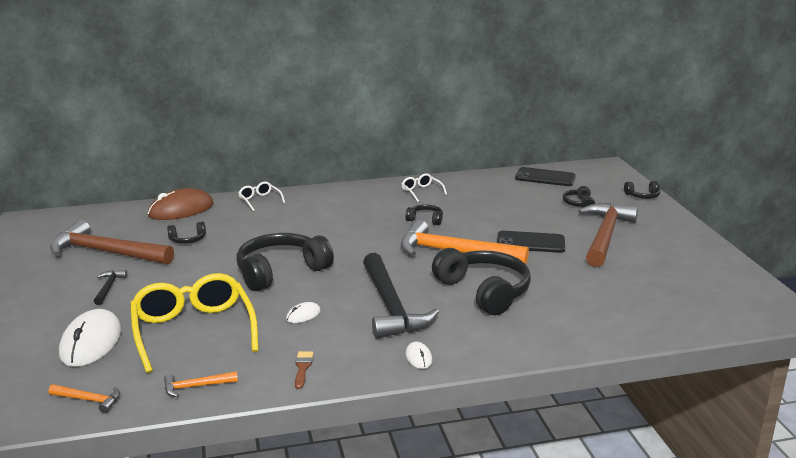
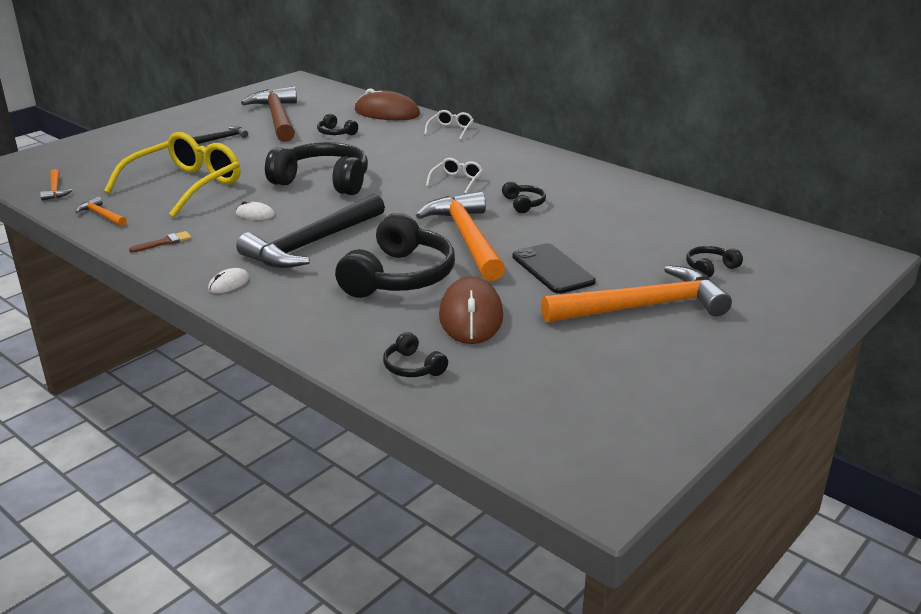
camera: 55 degrees right, 5 degrees up
white mouse [59,309,121,367] -> none
white glasses [402,173,447,202] -> white glasses moved to [426,158,483,194]
black phone [515,167,576,186] -> none
brown hammer [578,203,638,267] -> orange hammer [541,265,732,323]
black headphones [624,181,660,199] -> black headphones moved to [383,332,448,377]
none -> brown mouse [439,276,503,344]

